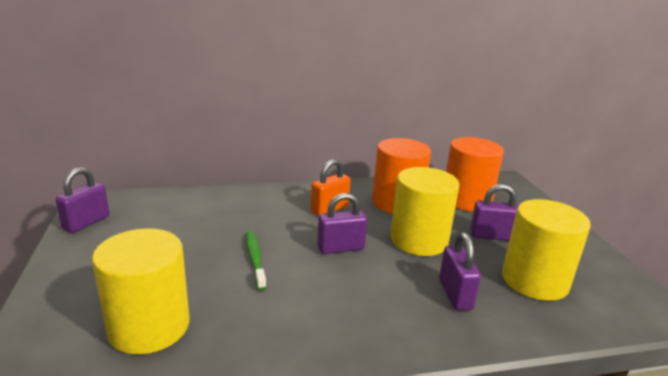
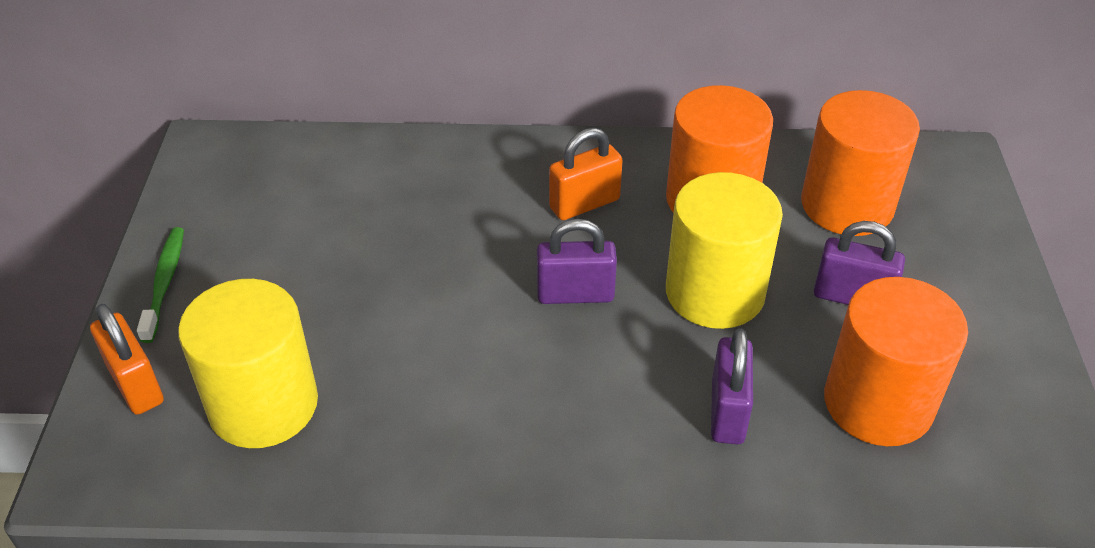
camera: 15 degrees right, 20 degrees up
purple padlock [55,167,109,233] -> none
green toothbrush [246,231,266,290] -> green toothbrush moved to [137,227,184,343]
yellow cylinder [502,199,591,301] -> orange cylinder [824,277,968,446]
none -> orange padlock [90,304,164,415]

